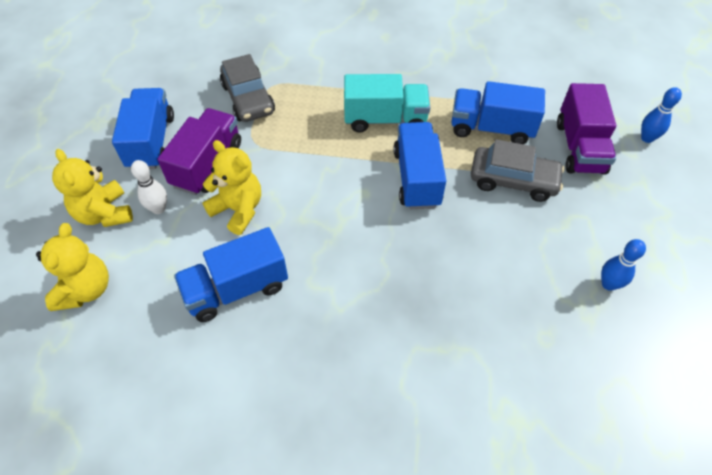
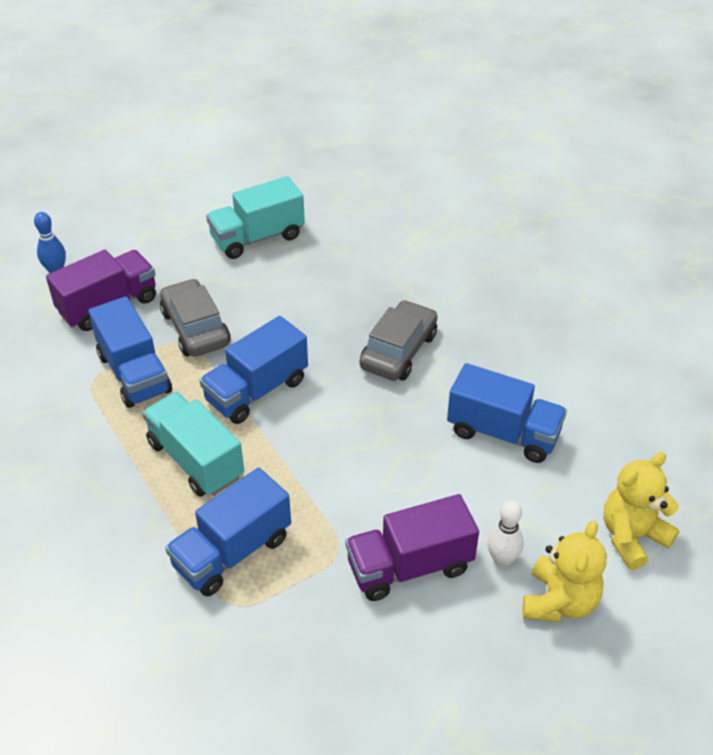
camera: 130 degrees left, 10 degrees down
blue truck [112,88,174,169] -> blue truck moved to [165,468,291,596]
yellow teddy bear [202,140,261,235] -> none
grey car [220,54,275,122] -> grey car moved to [360,300,437,381]
blue bowling pin [601,239,646,291] -> turquoise truck [206,176,305,259]

